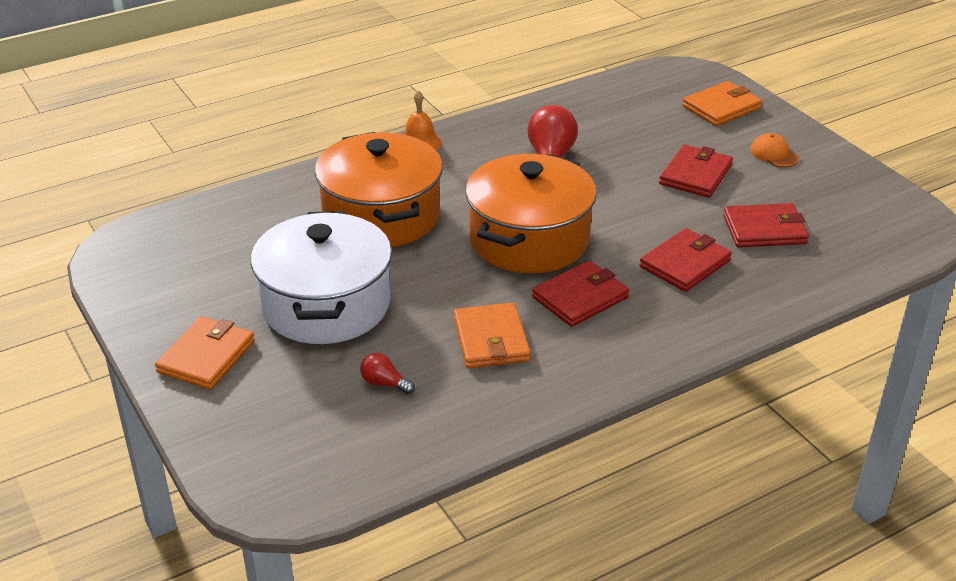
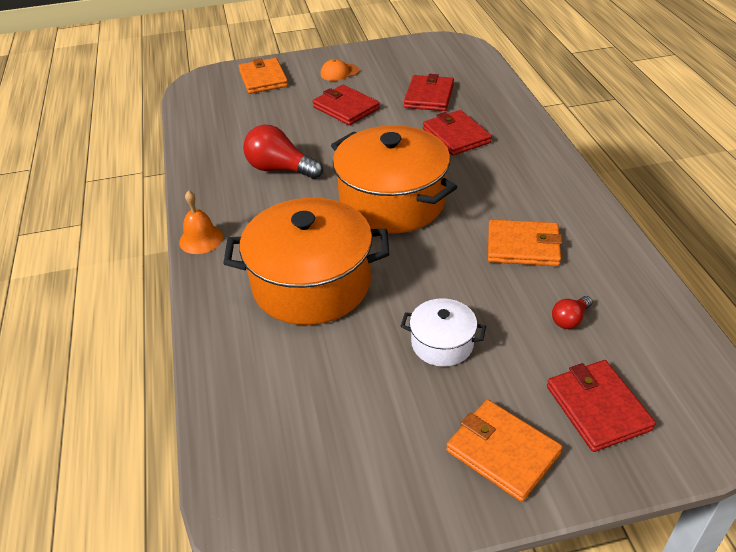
camera: 70 degrees left, 5 degrees up
white pot [251,211,392,344] -> white pot [401,298,486,367], size x0.48
red wallet [532,260,629,327] -> red wallet moved to [547,360,656,452]

